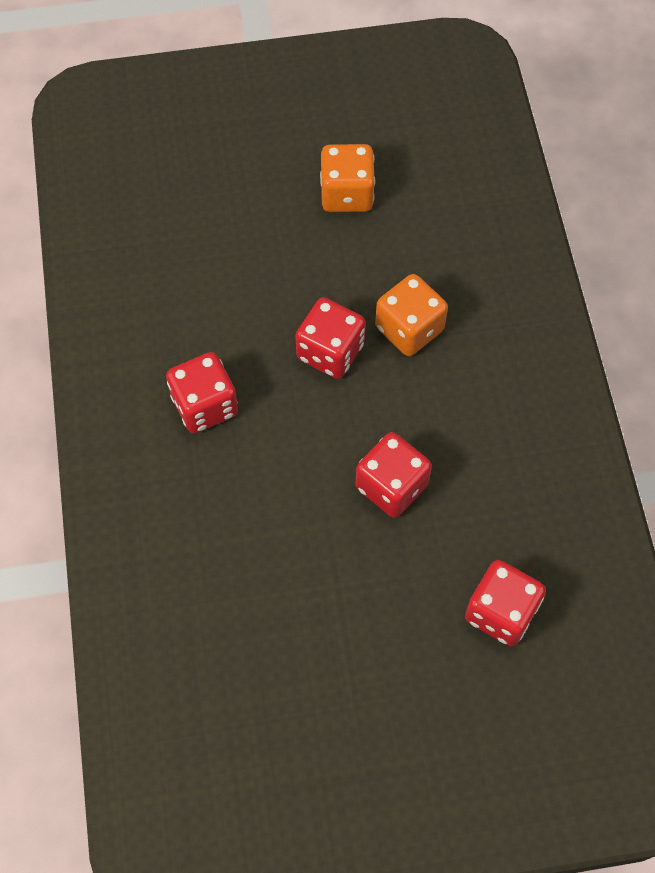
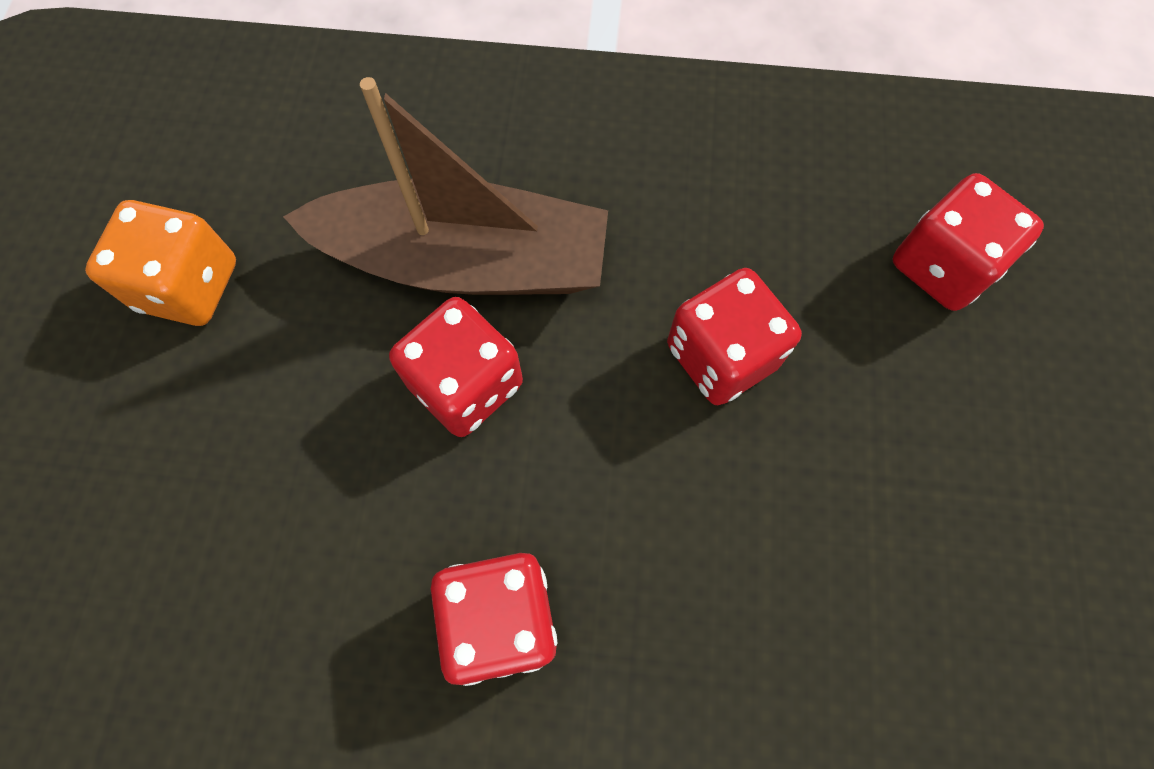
camera: 75 degrees left, 5 degrees up
orange dice [375,274,448,356] -> brown boat [283,77,608,295]

